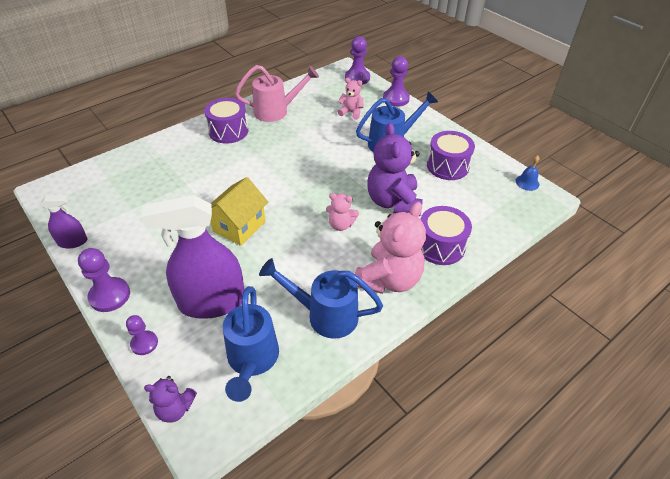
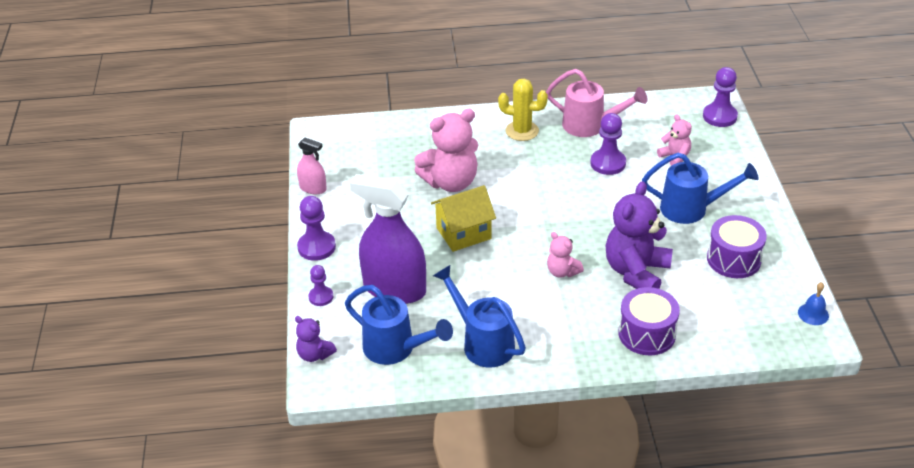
camera: 35 degrees right, 5 degrees down
purple spray bottle [41,195,87,248] -> pink spray bottle [297,138,327,194]
purple drum [204,98,248,144] -> yellow cactus [498,79,548,141]
blue watering can [223,286,279,402] -> blue watering can turned 90 degrees counterclockwise [345,285,453,365]
pink teddy bear [355,202,426,294] -> pink teddy bear moved to [414,109,478,192]
purple pawn [383,56,410,107] -> purple pawn moved to [590,113,626,175]

